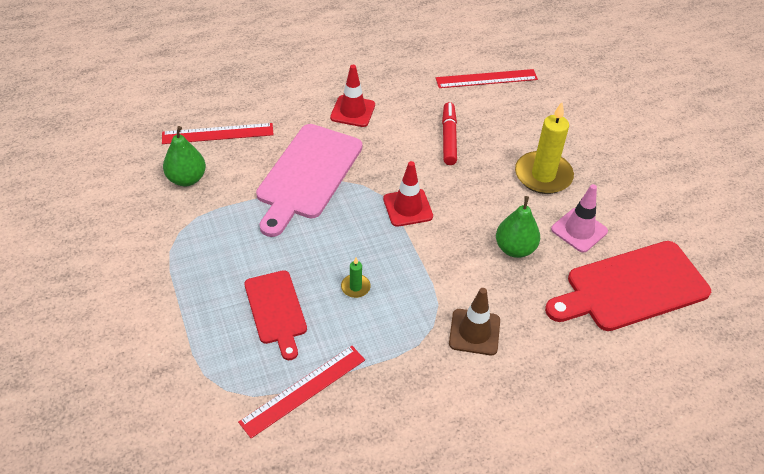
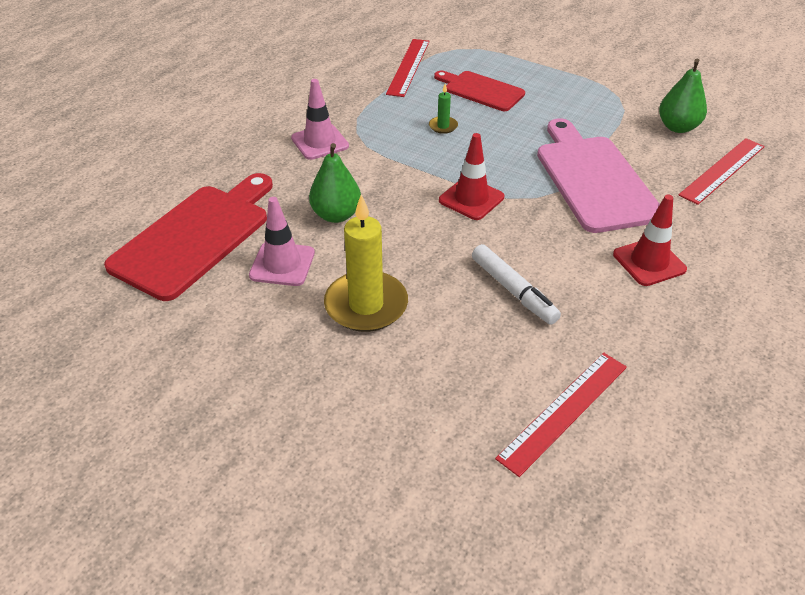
camera: 145 degrees right, 5 degrees down
red marker [442,102,457,165] -> white marker [472,244,561,325]
brown traffic cone [449,288,500,355] -> pink traffic cone [291,79,349,160]

